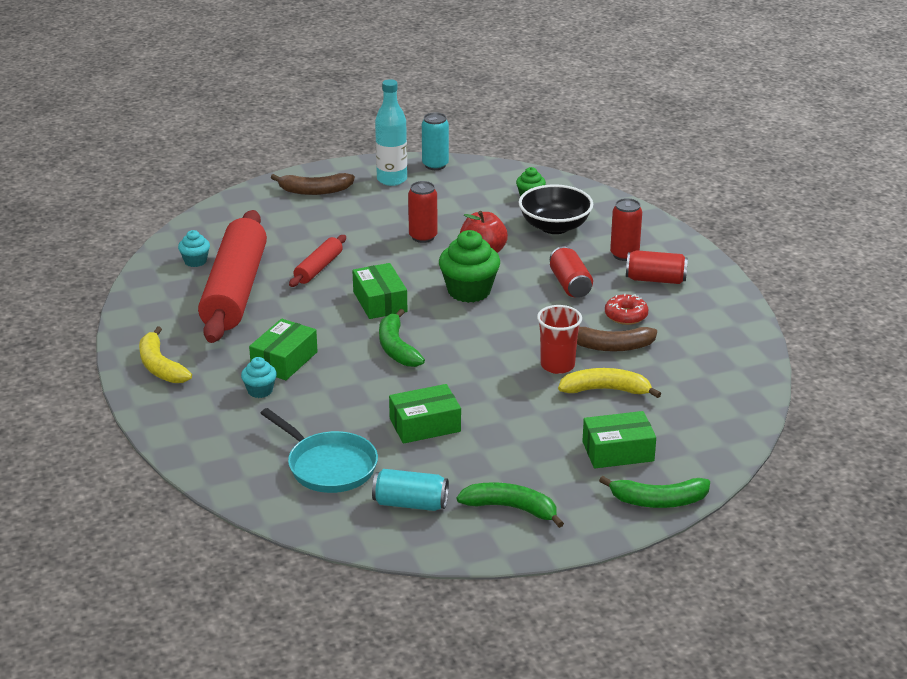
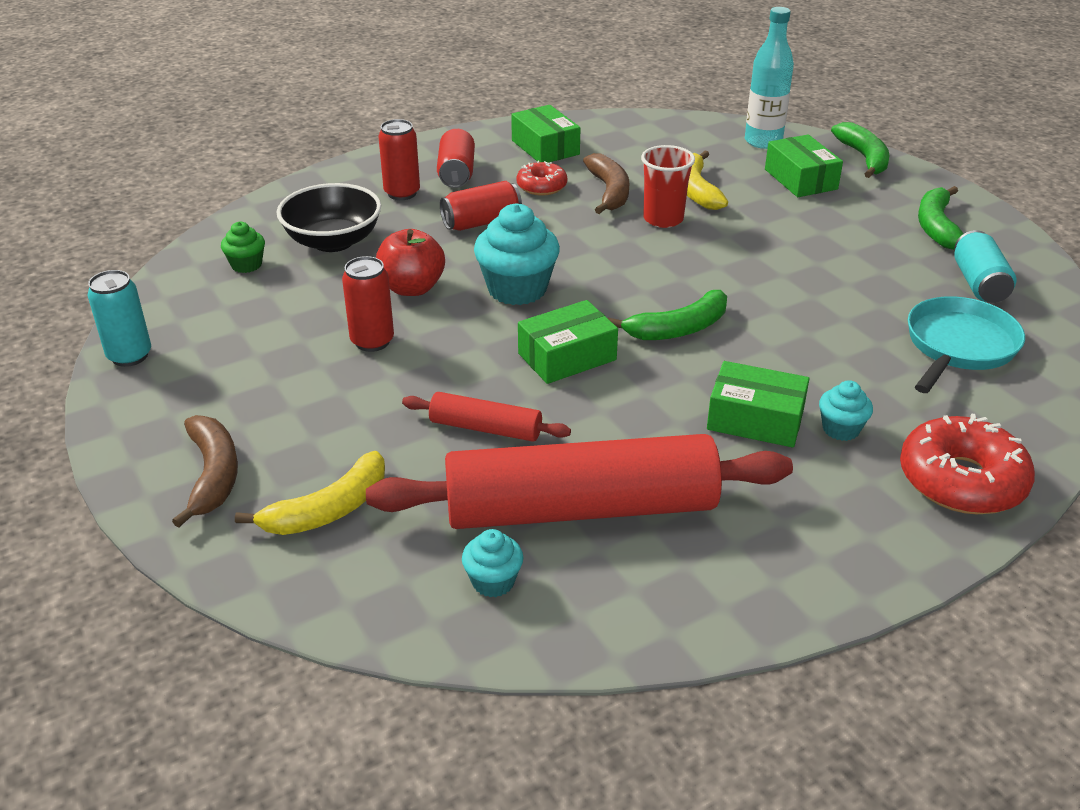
camera: 100 degrees left, 5 degrees up
yellow banana [139,326,192,383] -> yellow banana moved to [235,451,385,535]
turquoise bottle [375,79,407,186] -> turquoise bottle moved to [745,7,794,149]
green box [389,384,461,444] -> green box moved to [511,105,581,163]
green cupcake [439,230,500,303] -> turquoise cupcake [474,203,560,305]
none -> red donut [900,414,1035,514]

